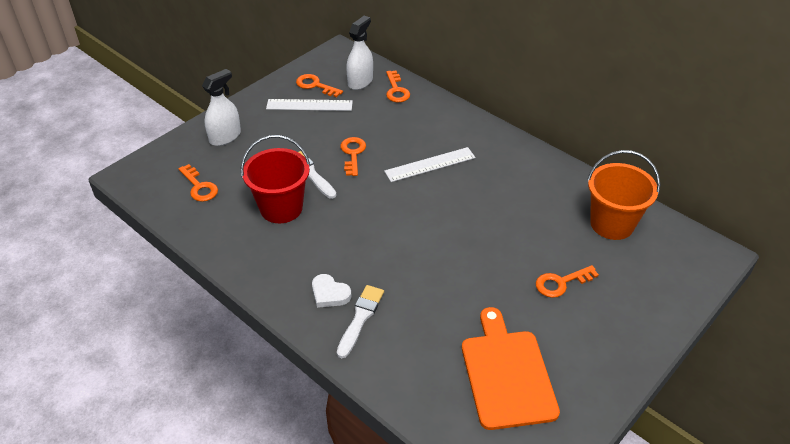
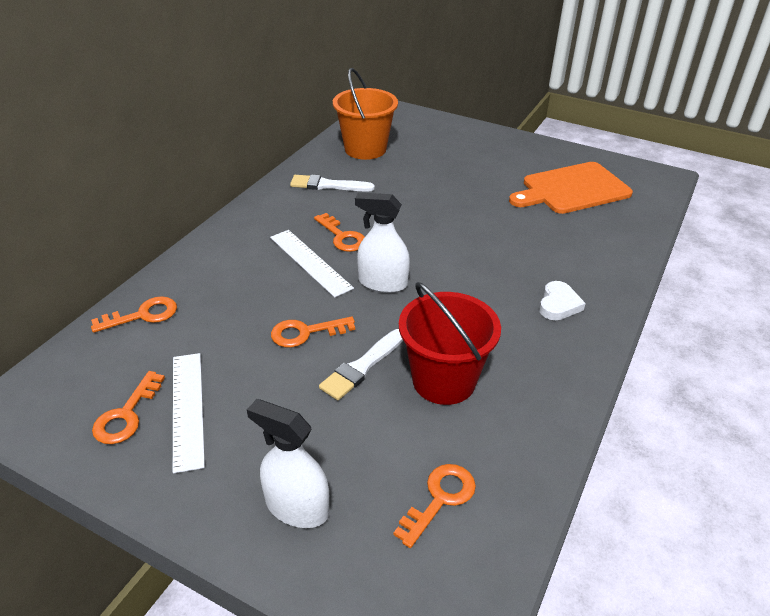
camera: 105 degrees left, 5 degrees down
white brush [337,285,384,358] -> white brush moved to [290,174,375,192]
white spray bottle [346,16,373,90] -> white spray bottle moved to [355,192,410,293]
orange key [536,265,599,298] -> orange key moved to [314,213,365,252]

